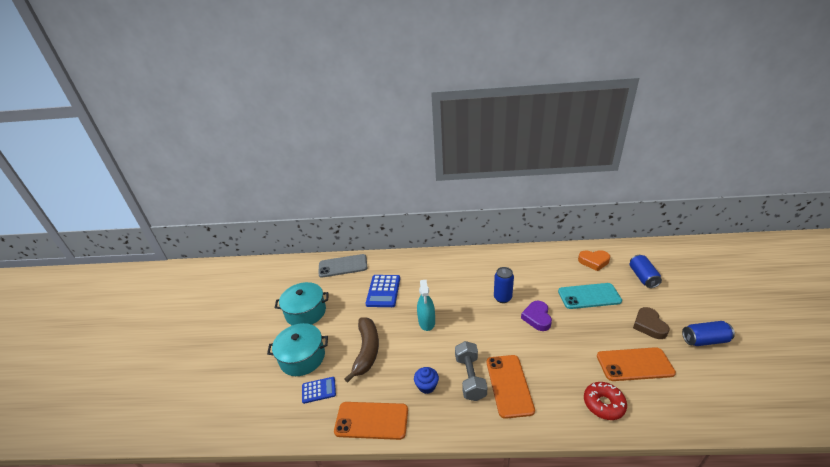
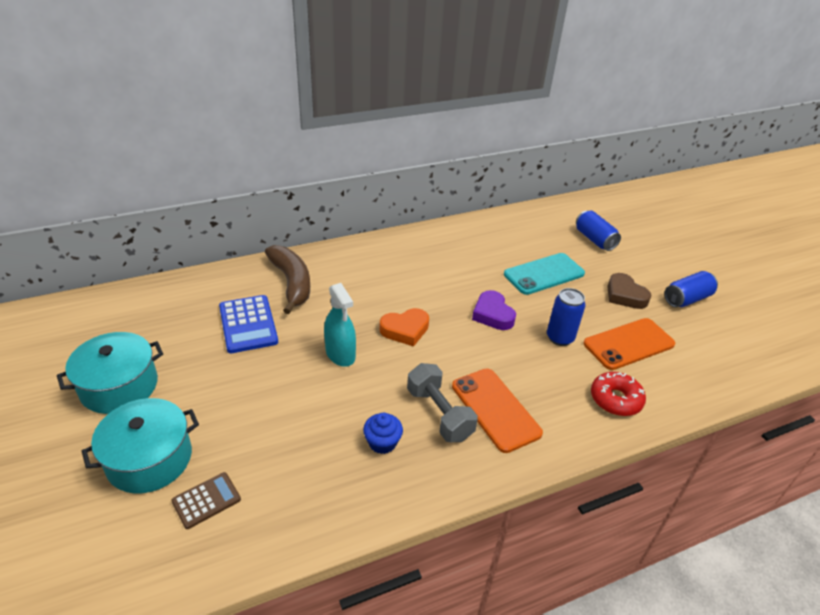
camera: 30 degrees left, 5 degrees up
blue calculator [302,377,336,404] -> brown calculator [172,472,241,529]
grey phone [318,254,367,278] -> none
orange phone [334,402,408,440] -> none
brown banana [344,317,379,383] -> brown banana moved to [265,245,310,314]
blue can [494,267,514,303] -> blue can moved to [547,288,586,346]
orange heart [578,250,610,271] -> orange heart moved to [380,308,429,347]

